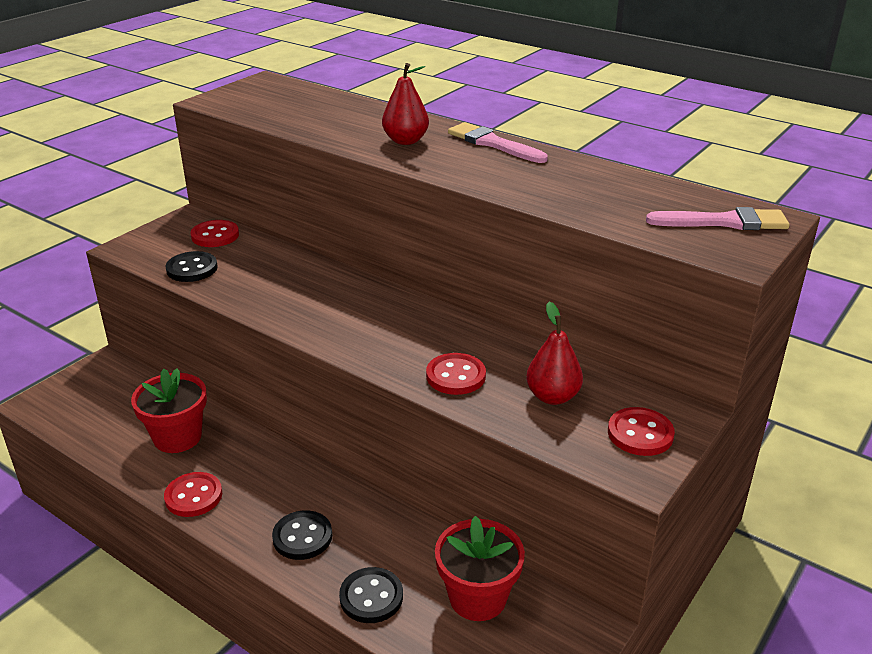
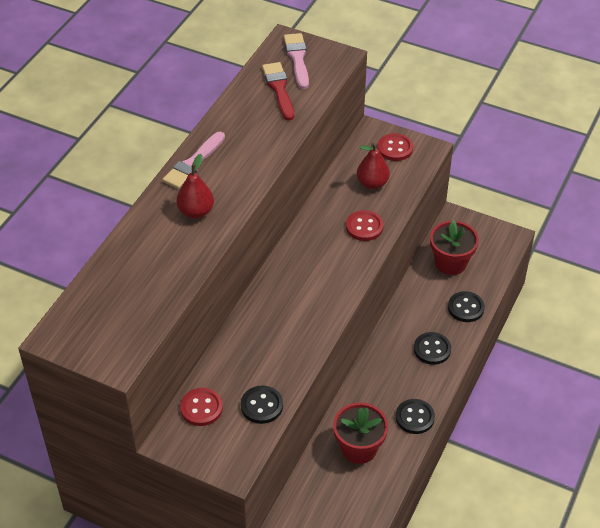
camera: 100 degrees left, 15 degrees up
red button [164,472,222,517] -> black button [396,399,435,434]
none -> red brush [262,62,294,120]

